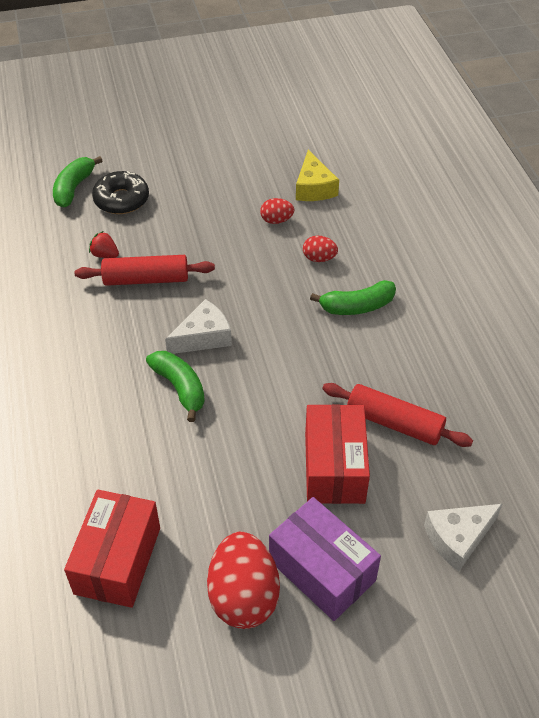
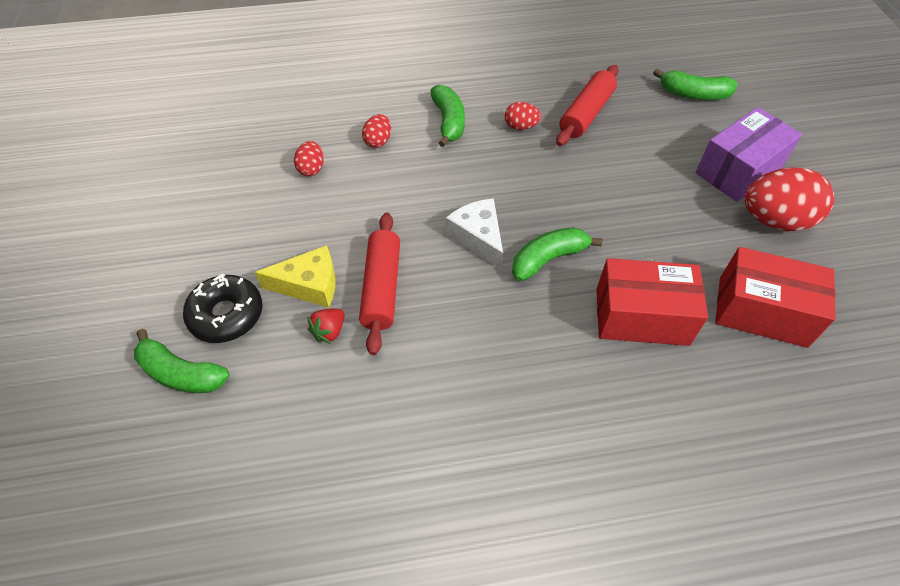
camera: 85 degrees left, 5 degrees up
yellow cheese [296,150,339,201] -> yellow cheese moved to [255,245,336,308]
red box [305,404,370,504] -> red box moved to [596,258,708,346]
white cheese [424,504,502,571] -> green banana [653,68,738,100]
none -> red egg [505,102,541,130]

